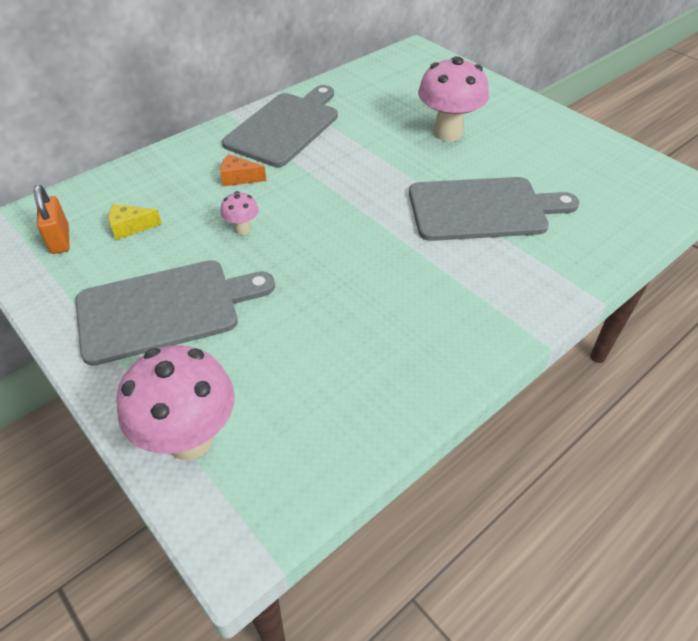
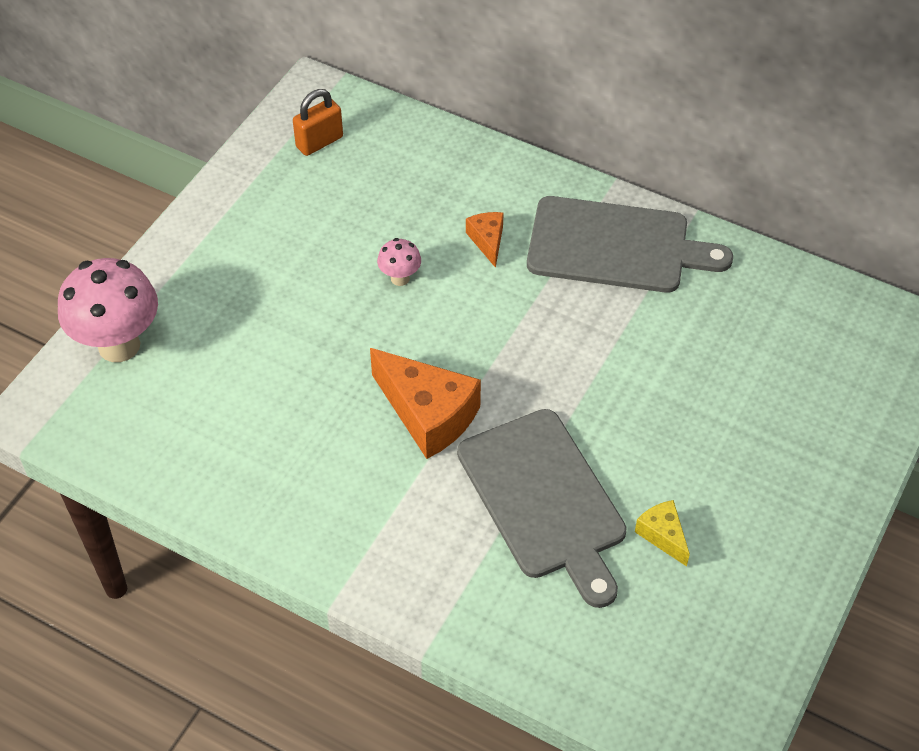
camera: 70 degrees right, 5 degrees up
grey cutting board [76,260,275,366] -> none
yellow cheese [108,204,162,240] -> yellow cheese moved to [635,500,690,567]
pink mushroom [418,56,489,142] -> none
none -> orange cheese [370,348,481,459]

